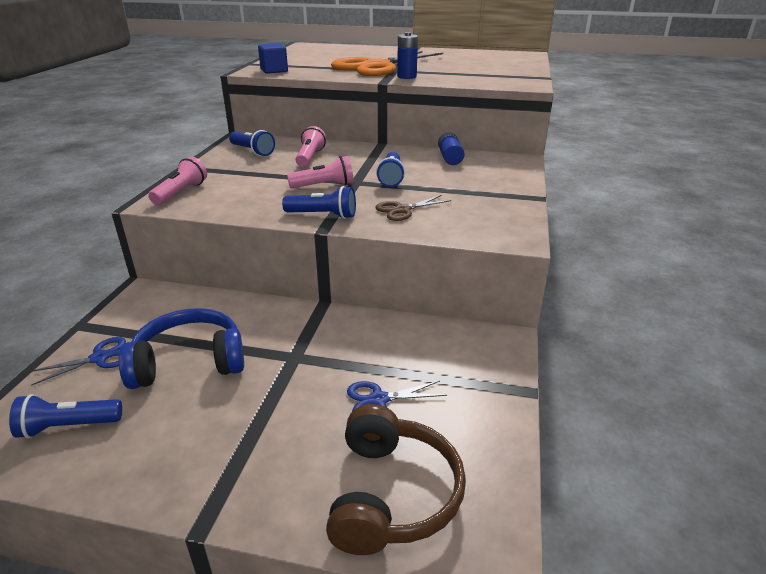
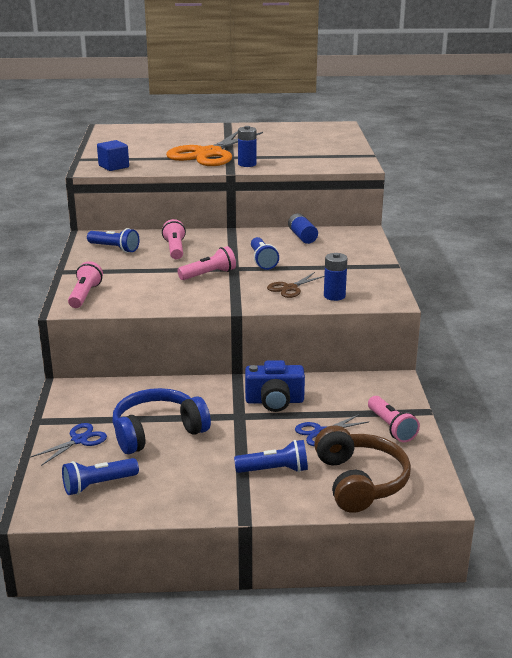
camera: 15 degrees left, 5 degrees down
blue flashlight [282,186,356,219] -> blue flashlight moved to [234,440,308,473]
none -> blue camera [245,360,305,412]
none -> blue battery [324,253,347,301]
none -> pink flashlight [368,396,420,442]

